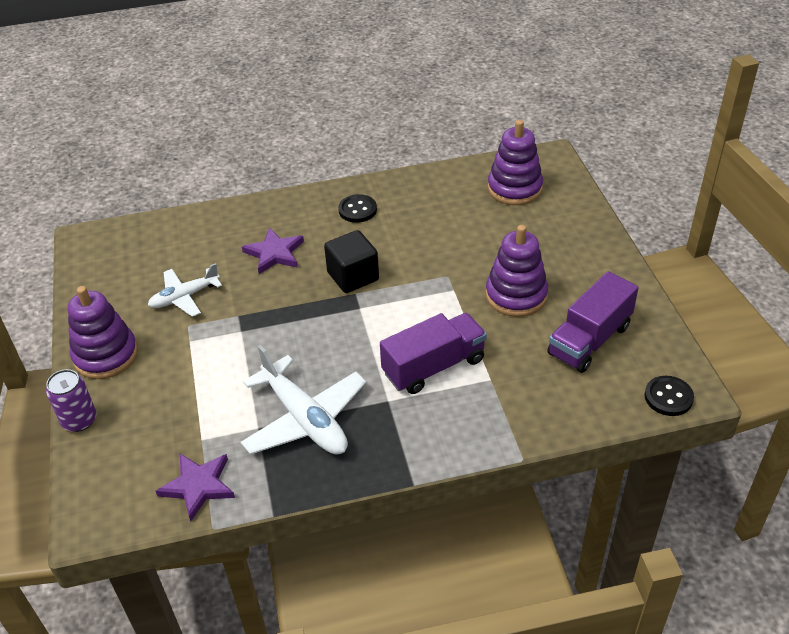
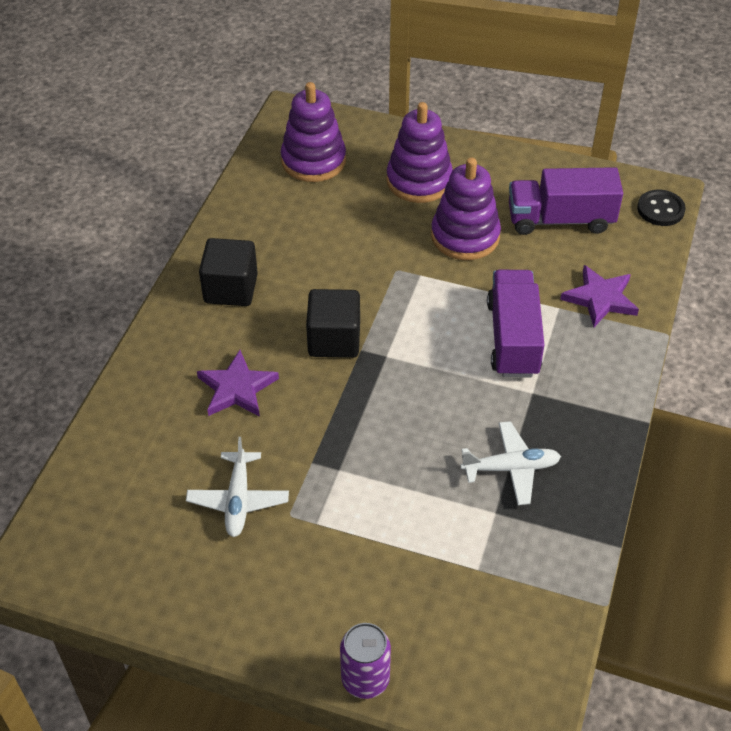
camera: 60 degrees left, 5 degrees up
purple stacking toy [68,286,138,379] -> purple stacking toy moved to [386,102,453,203]
purple star [156,454,235,521] -> purple star moved to [560,265,639,327]
white plane [241,345,366,455] -> white plane [460,421,561,505], size x0.61
black button [338,194,377,223] -> black cube [199,238,258,306]
purple truck [547,271,639,373] -> purple truck turned 105 degrees clockwise [509,167,623,235]

